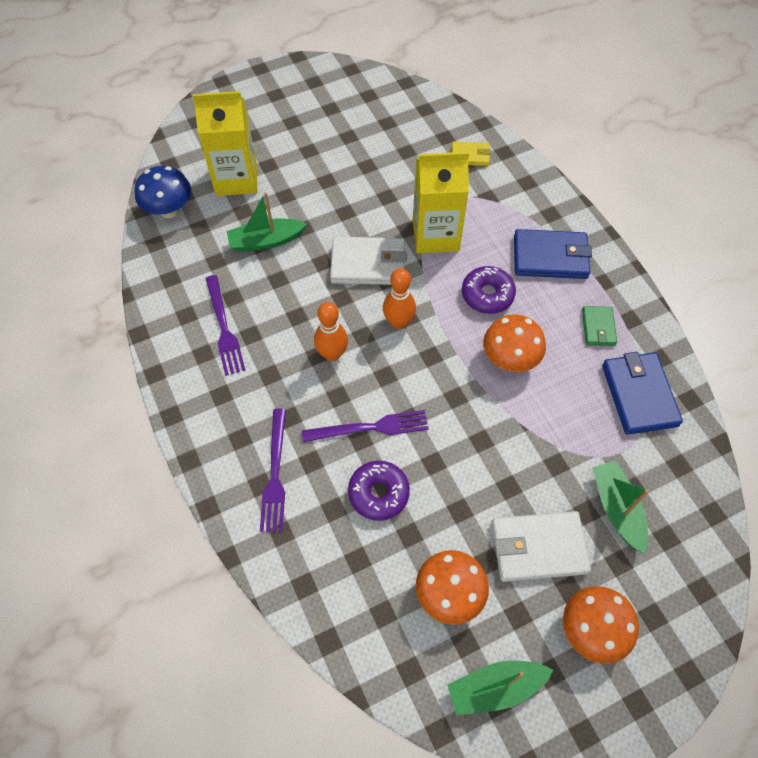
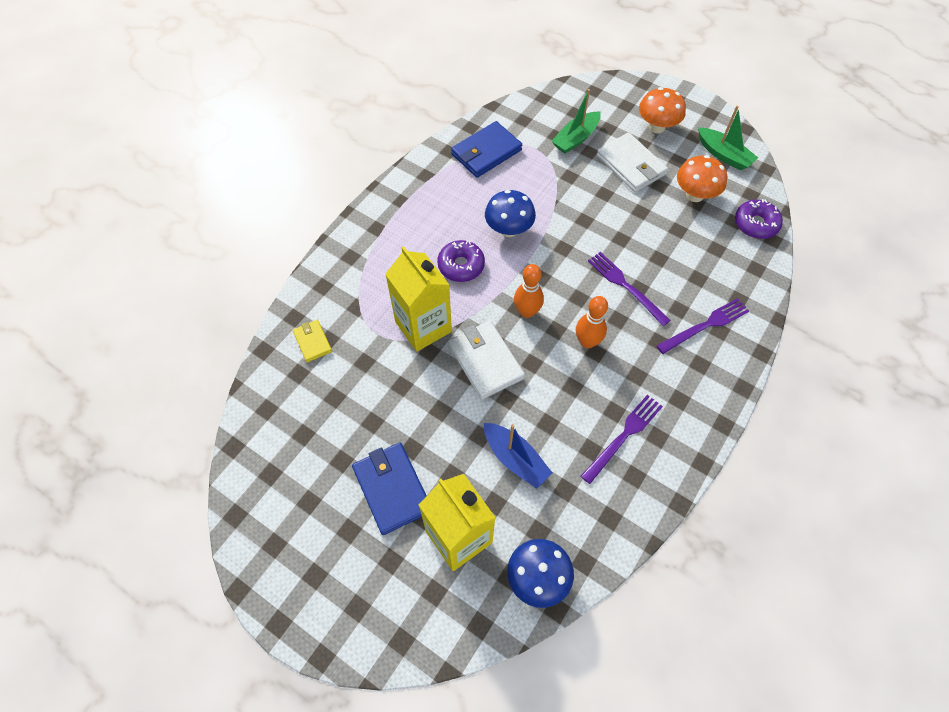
camera: 120 degrees left, 0 degrees up
green boat [227,192,307,252] -> blue boat [484,423,552,489]
purple donut [348,461,410,521] -> purple donut moved to [735,199,783,239]
orange mushroom [483,314,546,372] -> blue mushroom [485,190,536,237]
blue wallet [514,229,592,279] -> blue wallet moved to [352,442,427,535]
green wallet [582,306,617,346] -> none

